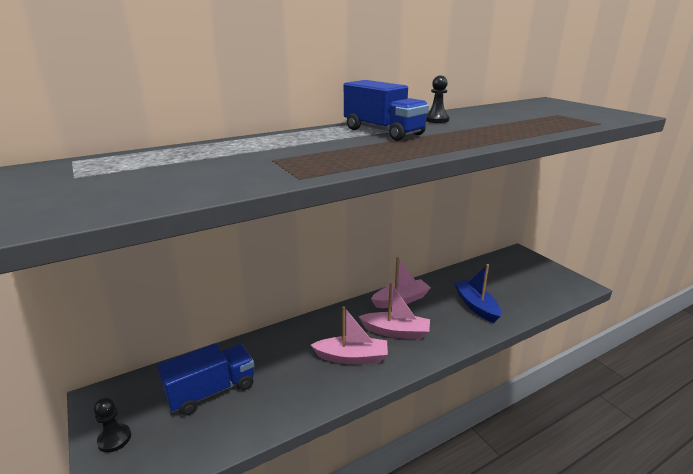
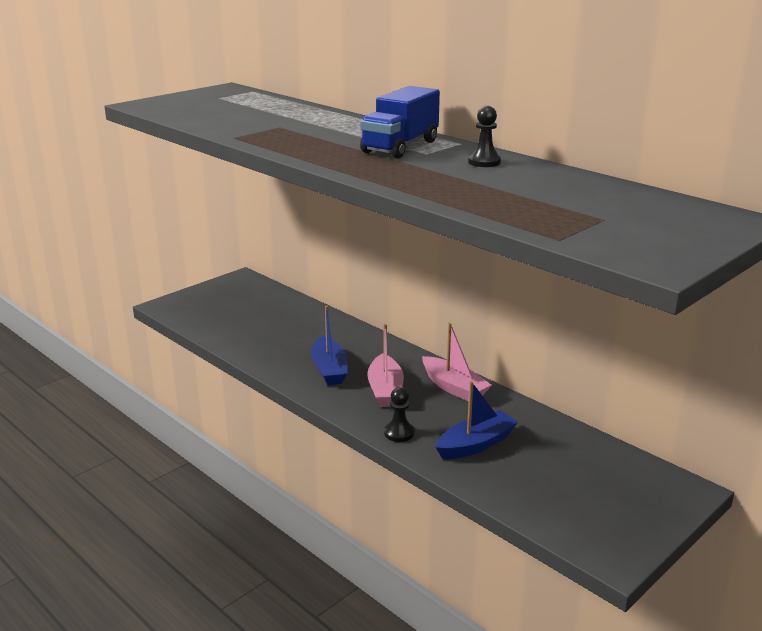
camera: 75 degrees right, 0 degrees up
black pawn [94,398,131,453] -> black pawn moved to [384,387,414,442]
blue truck [157,343,254,416] -> none
pink boat [311,306,388,364] -> blue boat [311,306,348,385]

